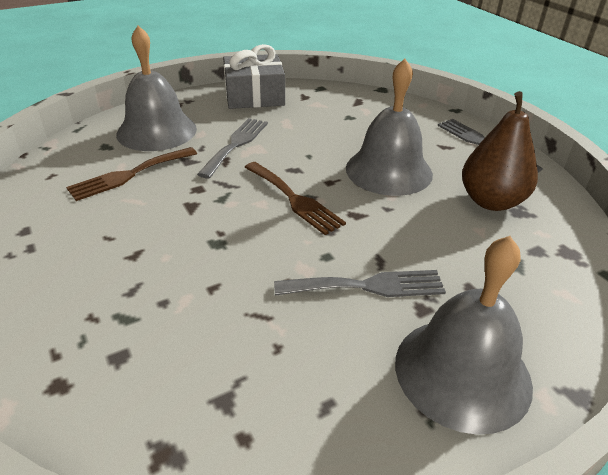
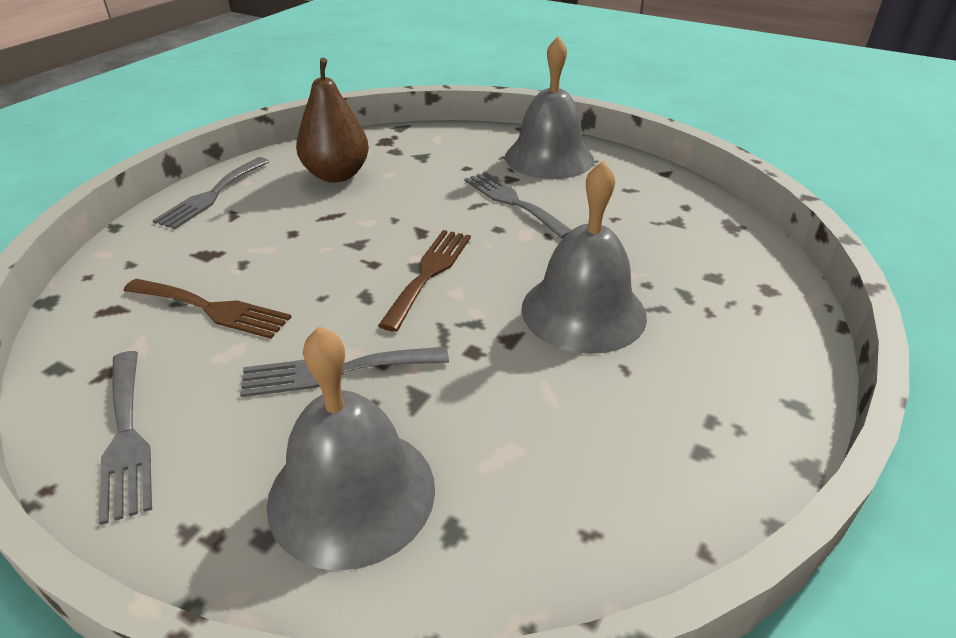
camera: 120 degrees left, 0 degrees up
brown fork [66,147,197,201] -> brown fork moved to [123,279,291,339]
grey gift [223,44,285,109] -> grey fork [99,351,152,525]
grey bell [346,59,433,196] -> grey bell moved to [521,161,647,354]

